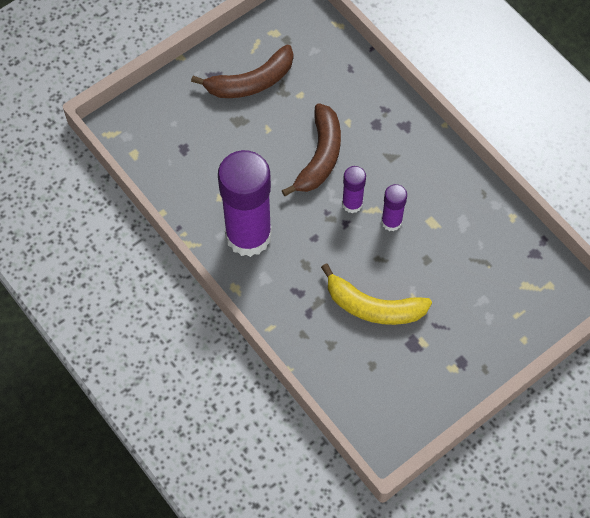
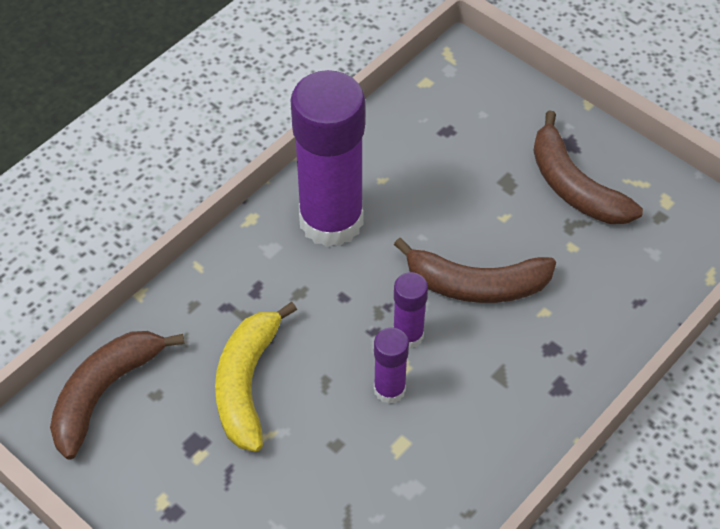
camera: 80 degrees right, 10 degrees down
none -> brown banana [50,331,184,460]

